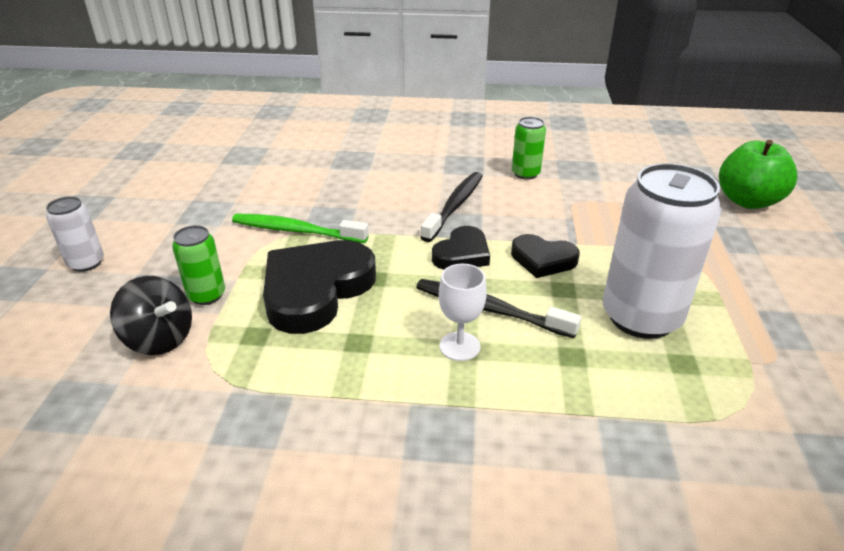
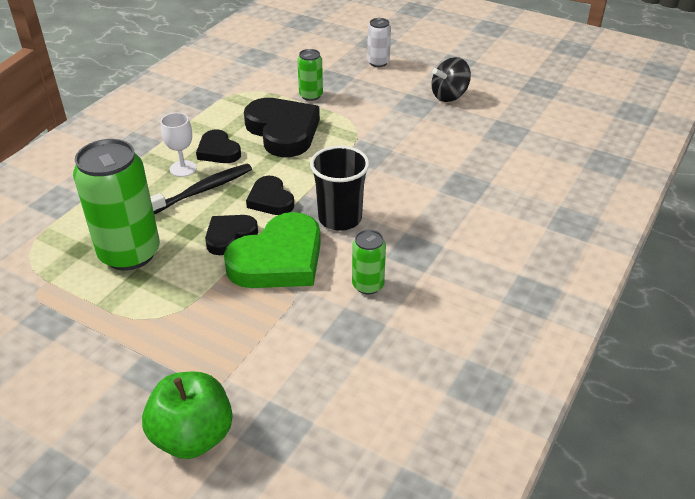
camera: 115 degrees right, 5 degrees up
black spinning top [110,276,192,355] -> black spinning top moved to [431,57,471,102]
green toothbrush [232,214,369,243] -> none
black toothbrush [420,172,483,242] -> black cup [310,146,370,231]
white can [603,163,722,339] -> green can [73,139,160,271]
none -> black heart [196,130,241,163]
none -> green heart [224,212,321,288]

